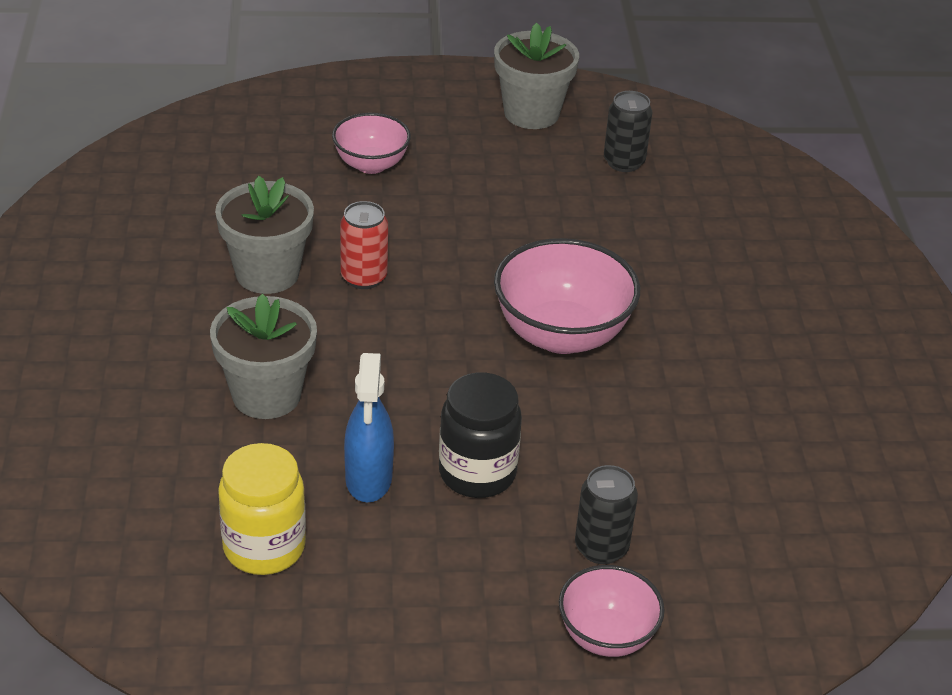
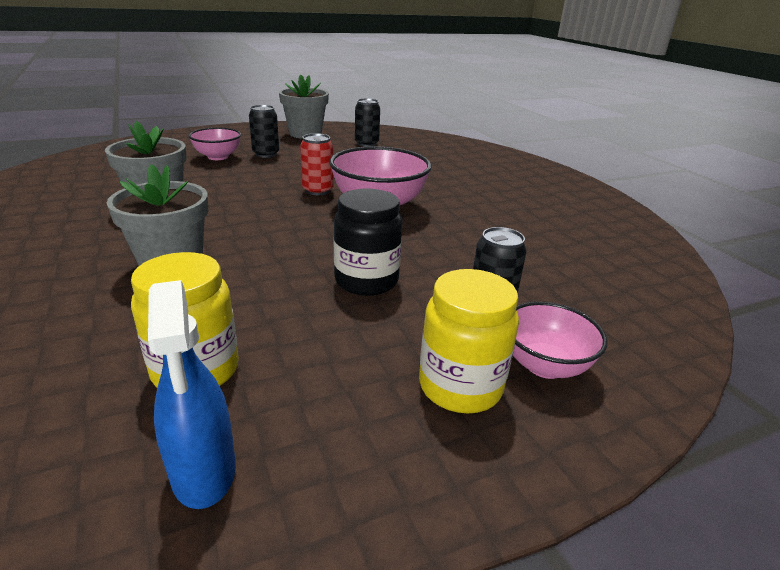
camera: 20 degrees left, 10 degrees down
red can [340,201,388,289] -> red can moved to [300,133,334,195]
blue spray bottle [344,353,394,502] -> blue spray bottle moved to [148,280,236,509]
none -> black can [249,105,279,158]
none -> yellow jar [419,269,519,413]

